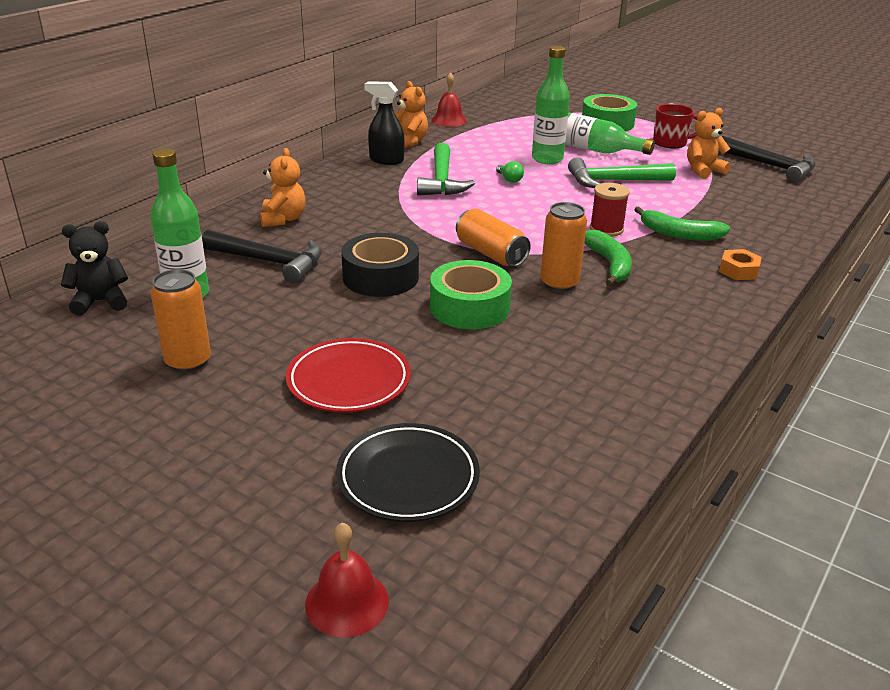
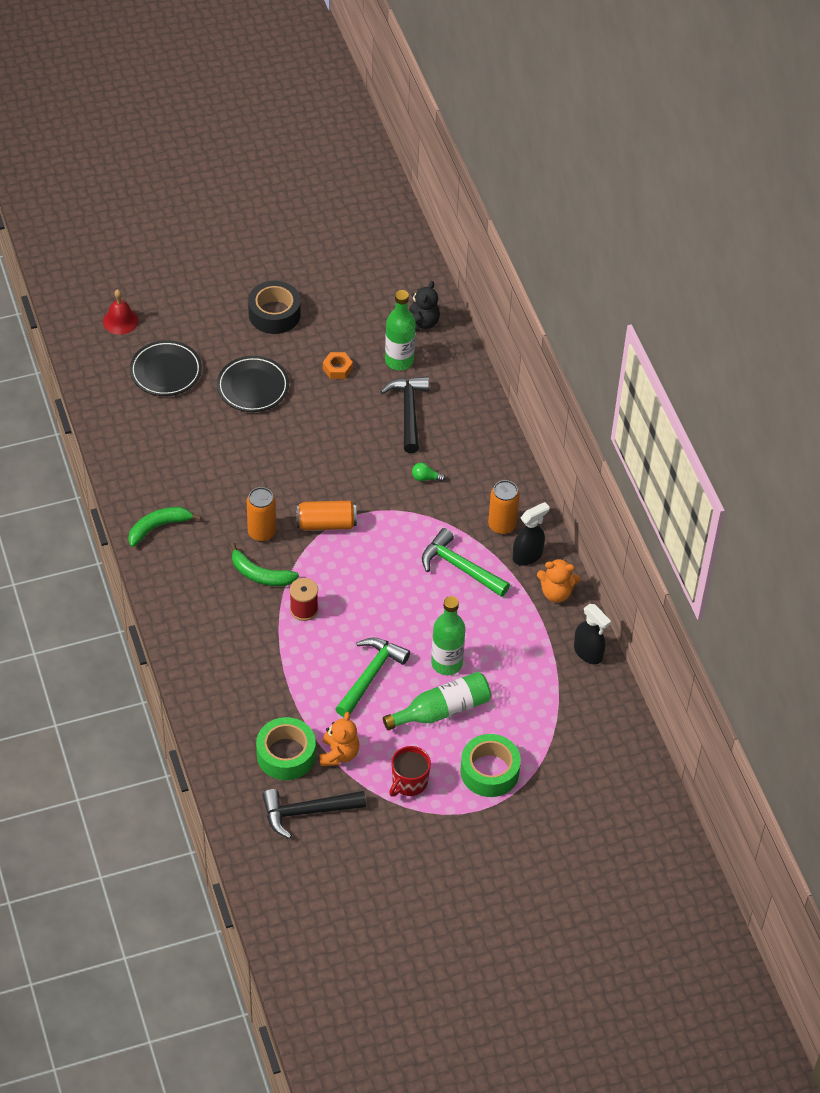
camera: 125 degrees right, 20 degrees up
orange can [151,269,211,372] -> orange can moved to [488,480,520,534]
black hammer [202,230,322,284] -> black hammer turned 120 degrees clockwise [380,376,429,453]
orange teddy bear [260,148,306,227] -> none
red plate [286,338,411,413] -> black plate [217,356,289,412]
black tape [341,233,419,297] -> black tape moved to [248,281,301,334]
green tape [430,260,512,329] -> green tape moved to [256,717,316,780]
red bell [432,72,467,127] -> black spray bottle [574,604,611,664]
green light bulb [496,161,524,183] -> green light bulb moved to [412,463,446,481]
green banana [634,207,730,241] -> green banana moved to [128,507,202,547]
orange nut [719,249,762,280] -> orange nut moved to [323,352,353,379]

